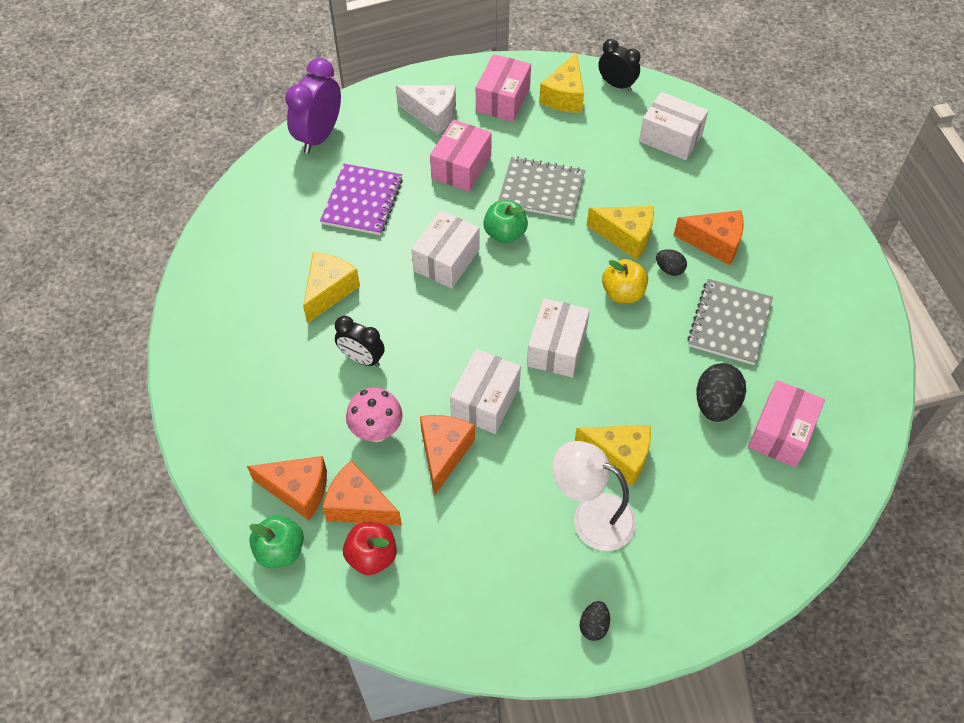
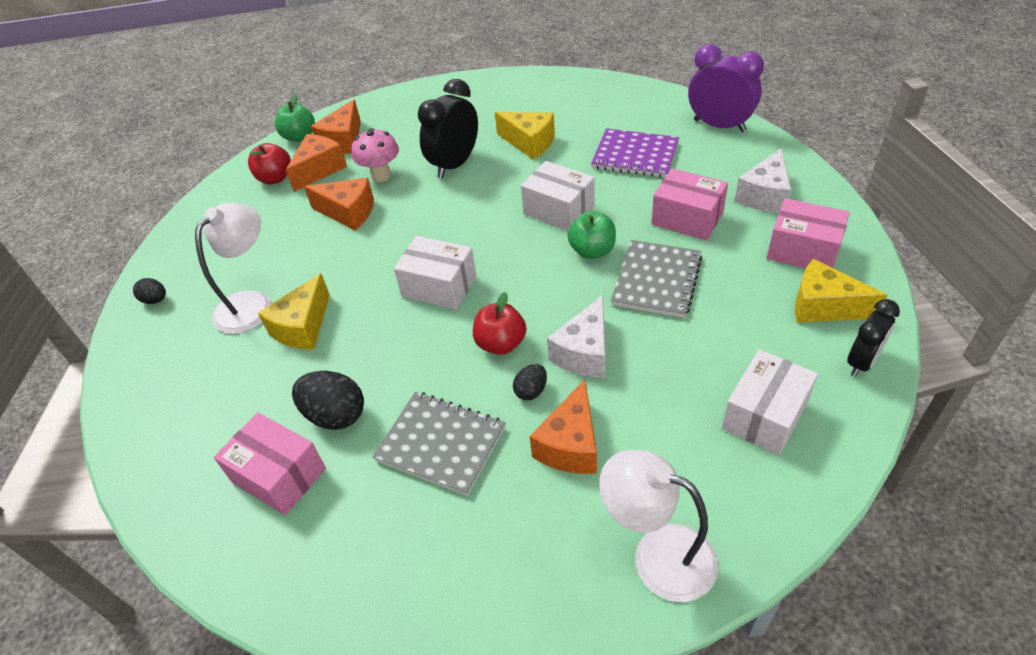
camera: 100 degrees right, 10 degrees down
black clock [335,316,385,367] -> black clock [418,79,478,178], size x1.57
white box [450,349,521,434] -> none
yellow cheese [587,206,654,260] -> white cheese [547,295,606,378]
yellow apple [602,259,648,303] -> red apple [473,292,526,355]
none -> white lamp [599,450,719,602]

